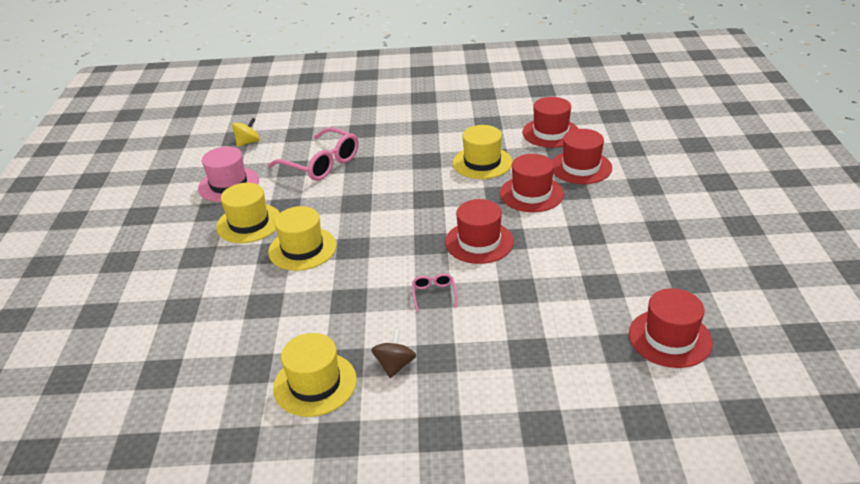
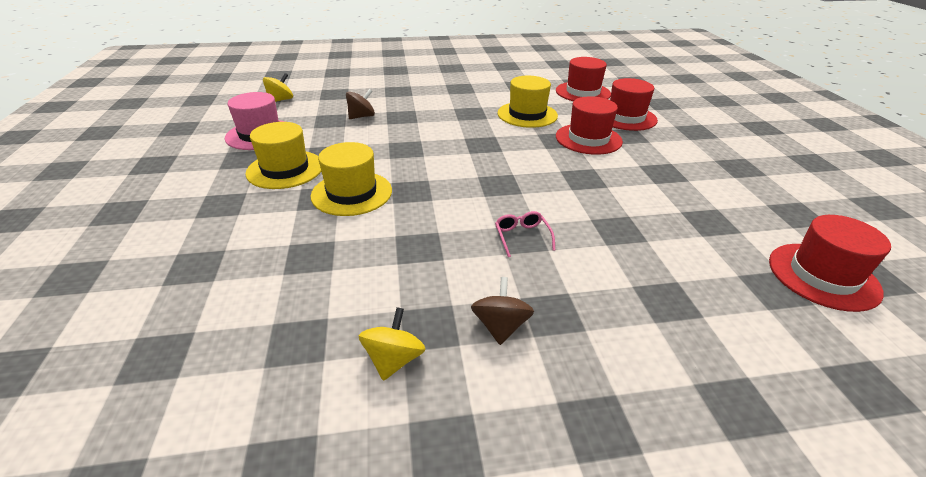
camera: 10 degrees left, 0 degrees up
pink glasses [268,127,359,181] -> brown spinning top [346,89,375,119]
yellow hat [273,333,357,417] -> yellow spinning top [358,307,426,381]
red hat [445,199,514,264] -> none

